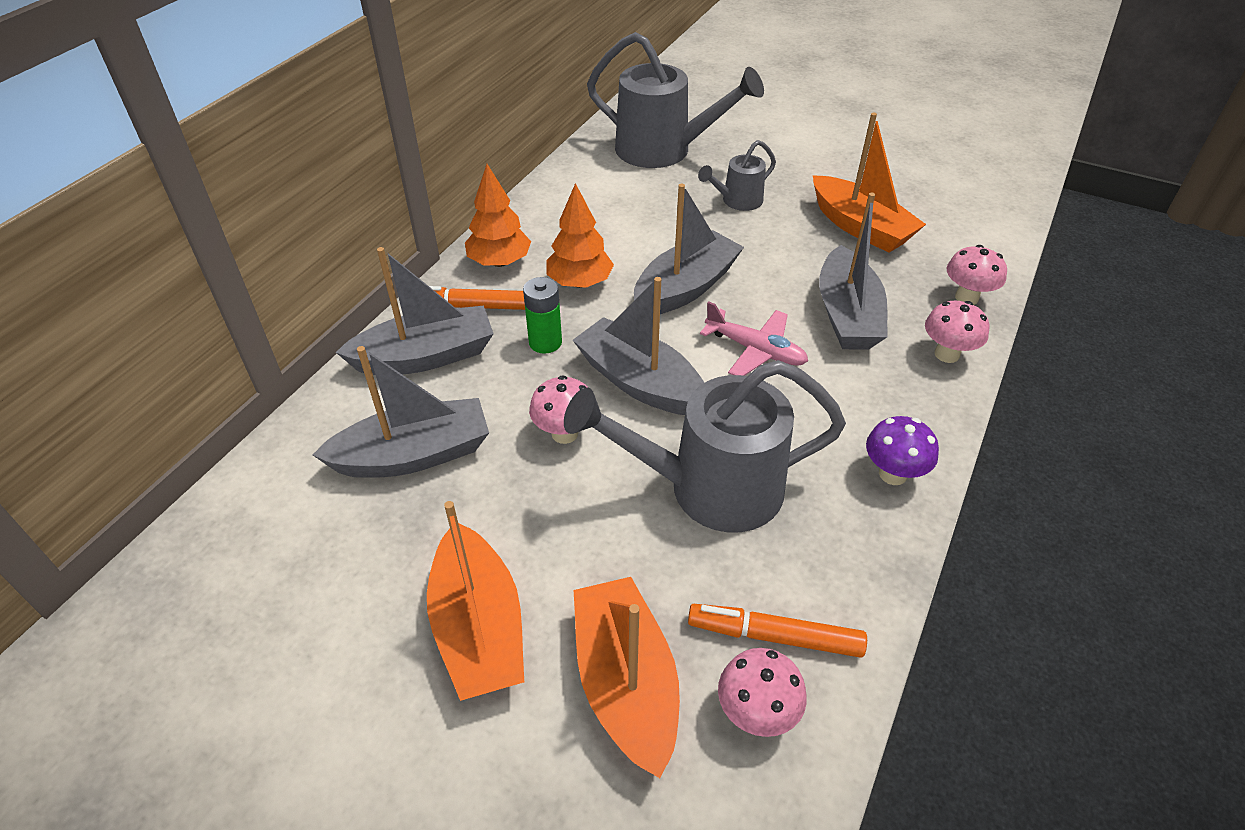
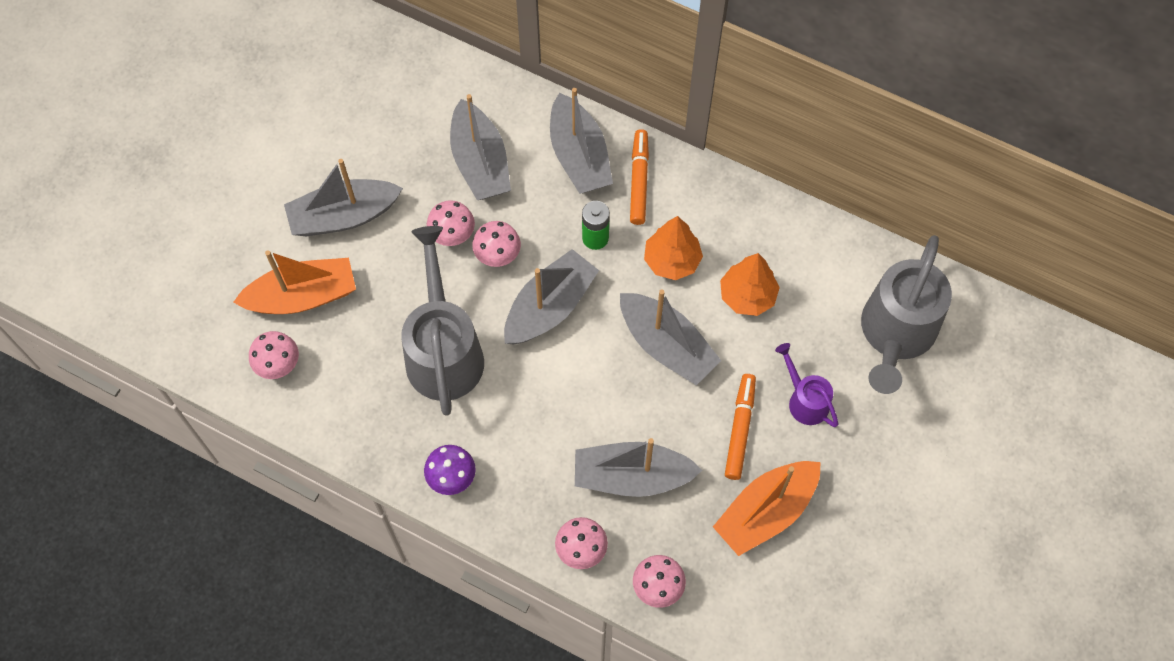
camera: 90 degrees right, 20 degrees up
orange boat [427,501,524,701] -> grey boat [284,159,403,236]
orange tree [465,164,531,267] -> orange tree moved to [720,253,780,316]
orange marker [688,604,867,658] -> orange marker moved to [725,374,756,480]
grey watering can [698,140,776,211] -> purple watering can [775,343,839,427]
pink plane [700,301,808,376] -> none
none -> pink mushroom [427,200,475,246]

